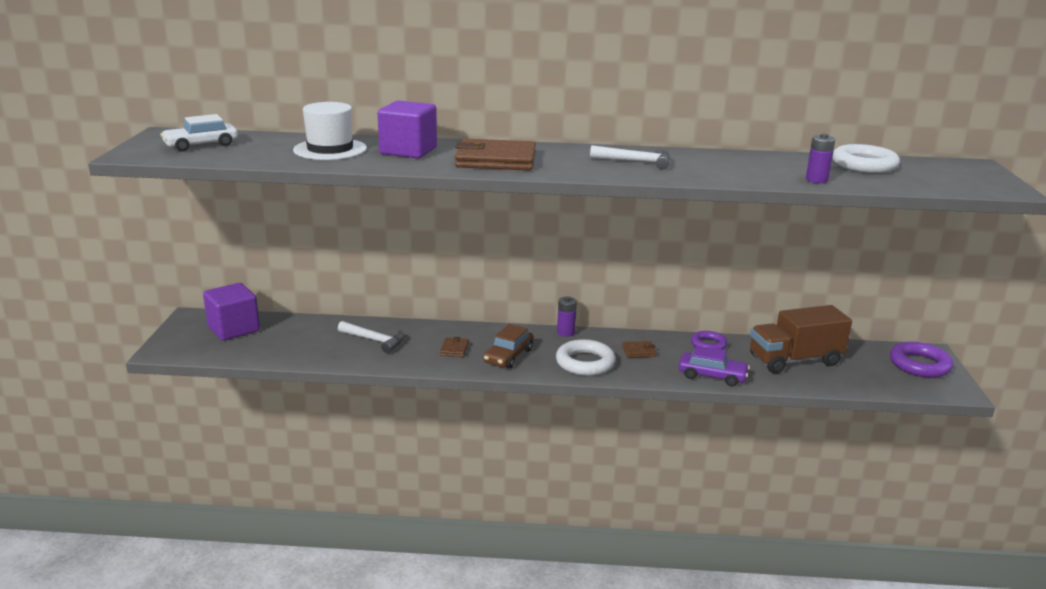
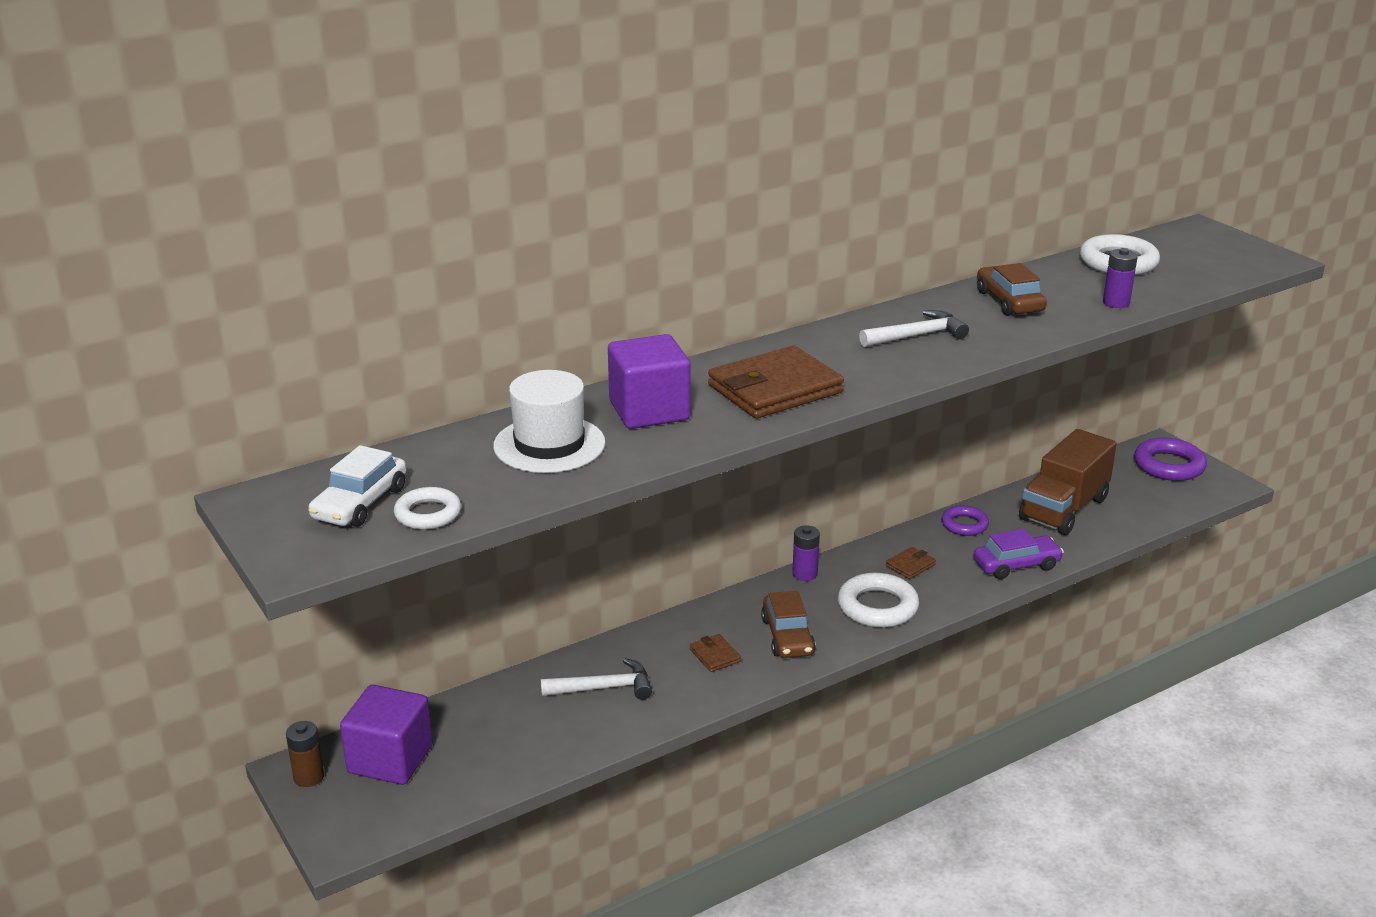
camera: 35 degrees left, 5 degrees up
none -> brown battery [286,721,324,787]
none -> white ring [394,487,461,530]
none -> brown car [977,263,1047,316]

